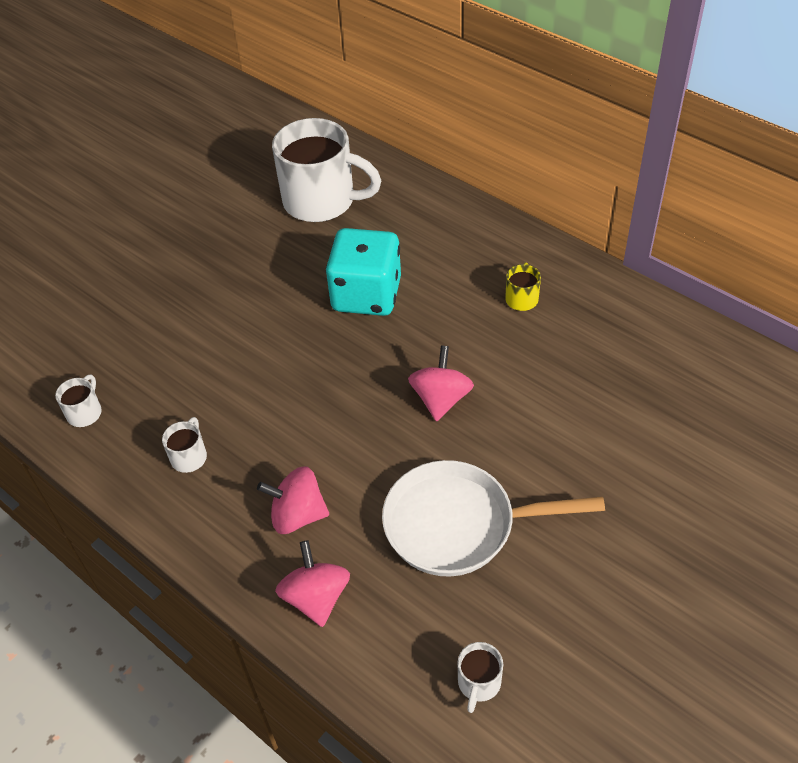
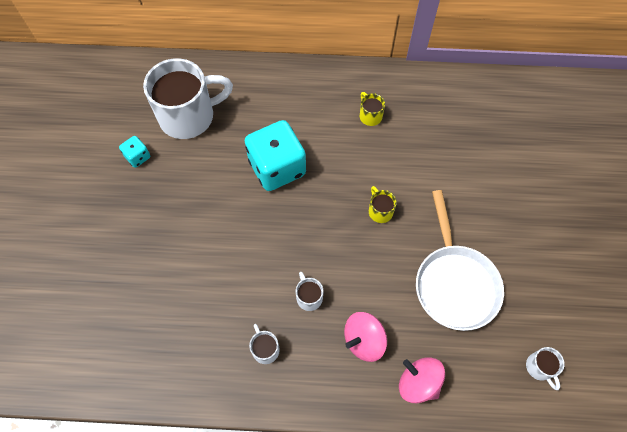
camera: 40 degrees left, 15 degrees up
white mug [55,375,102,427] -> white mug moved to [296,272,323,311]
white pan [382,460,605,577] -> white pan turned 60 degrees counterclockwise [416,190,504,331]
pink spinning top [408,345,474,421] -> yellow mug [369,186,397,223]
none -> turquoise dice [119,136,150,168]

